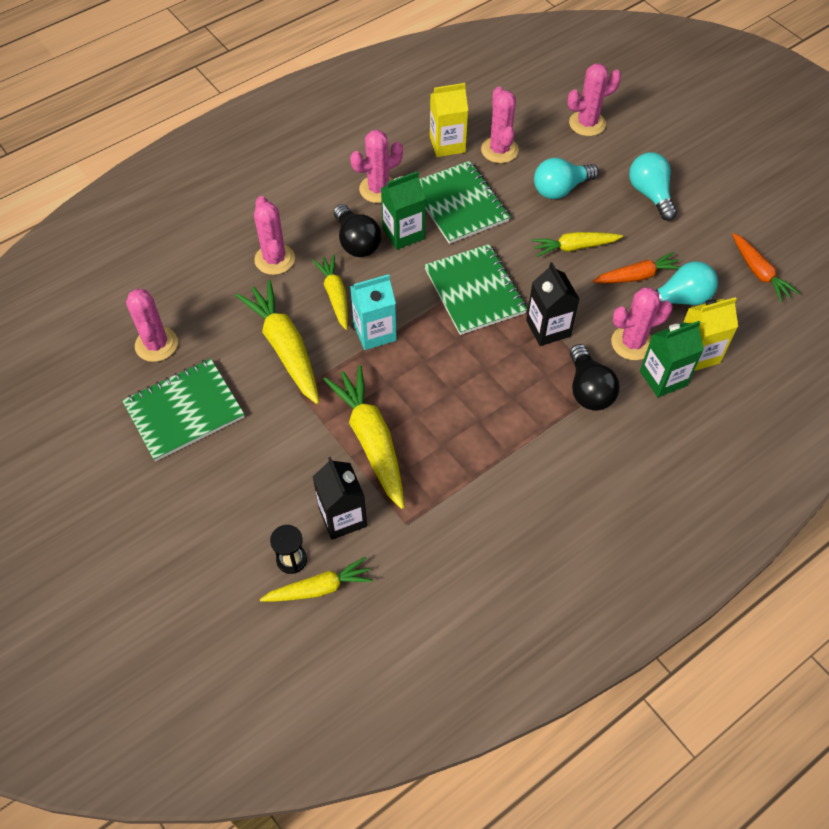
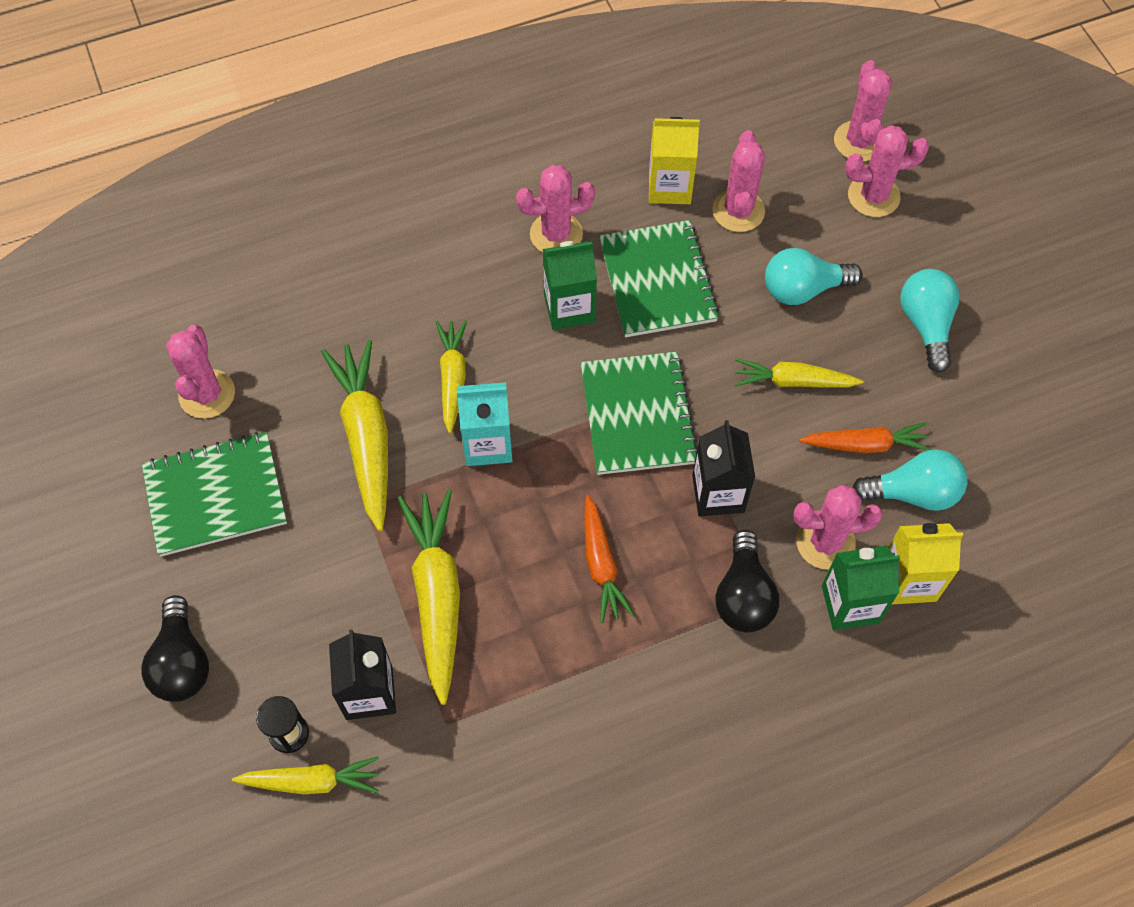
camera: 15 degrees right, 5 degrees up
pink cactus [254,196,295,275] -> pink cactus moved to [834,60,892,161]
black light bulb [334,204,381,257] -> black light bulb moved to [141,595,209,702]
orange carrot [732,233,799,302] -> orange carrot moved to [585,495,634,623]

